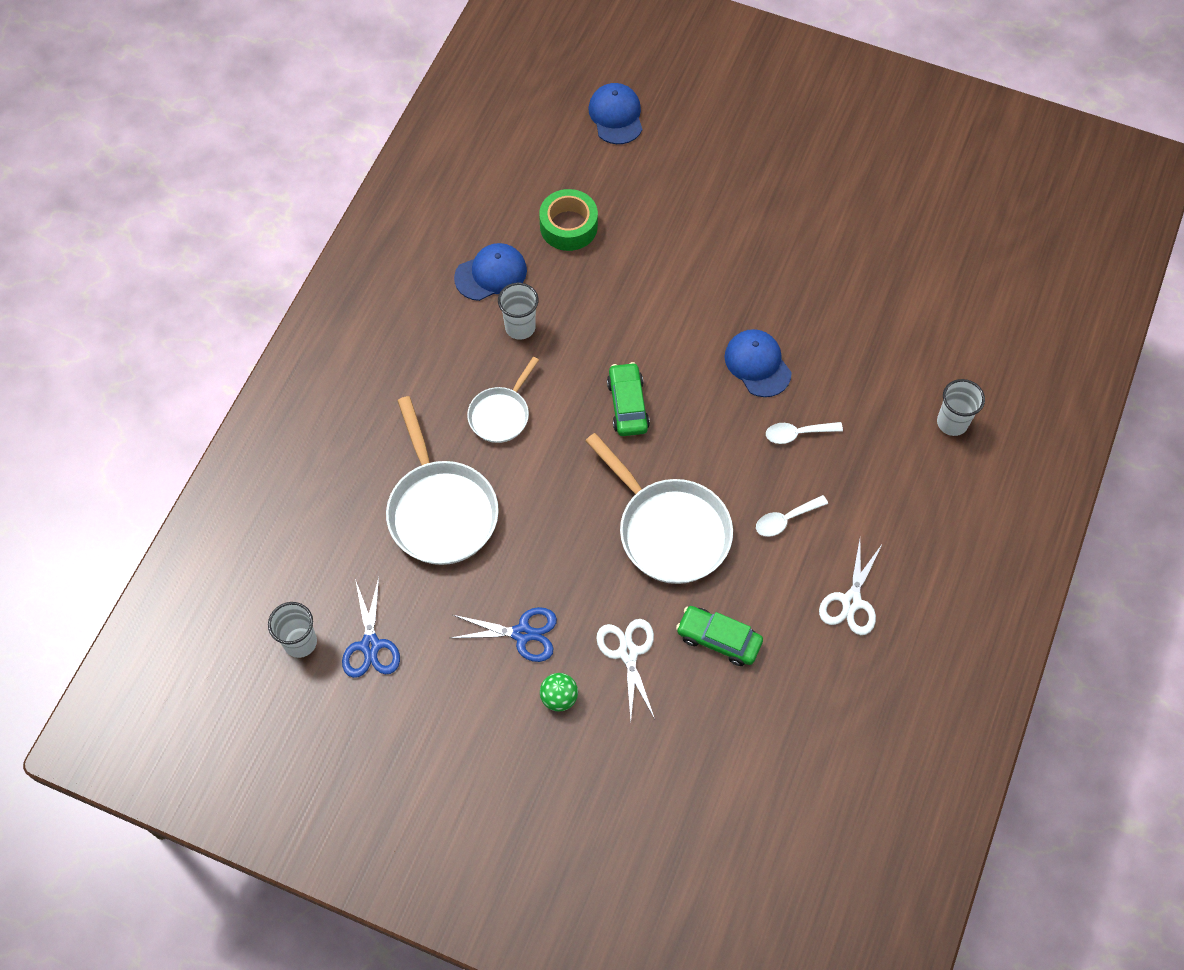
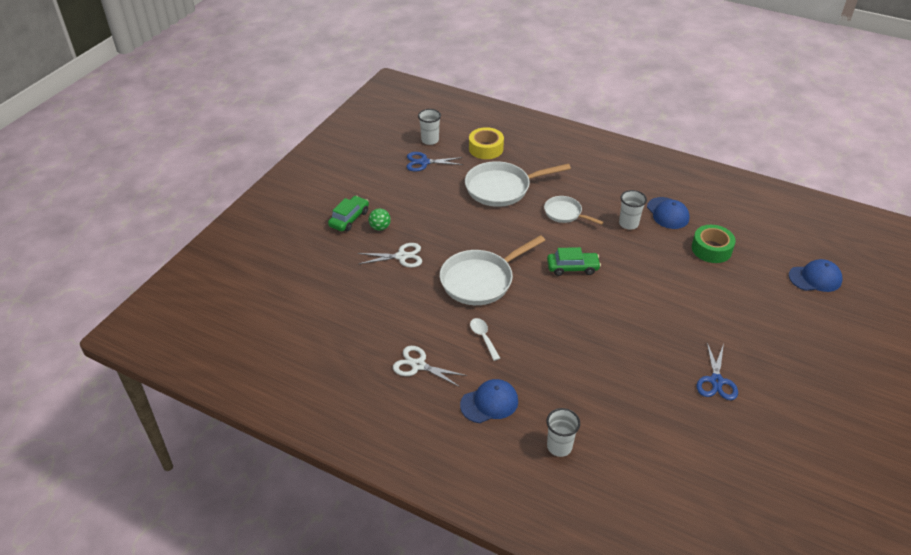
camera: 95 degrees right, 20 degrees down
blue scissors [451,607,557,662] -> blue scissors moved to [697,343,738,400]
green car [676,606,763,666] -> green car moved to [328,196,369,232]
blue cap [725,329,792,397] -> blue cap moved to [460,379,518,423]
white spoon [766,422,843,444] -> none
none -> yellow tape [469,127,504,159]

